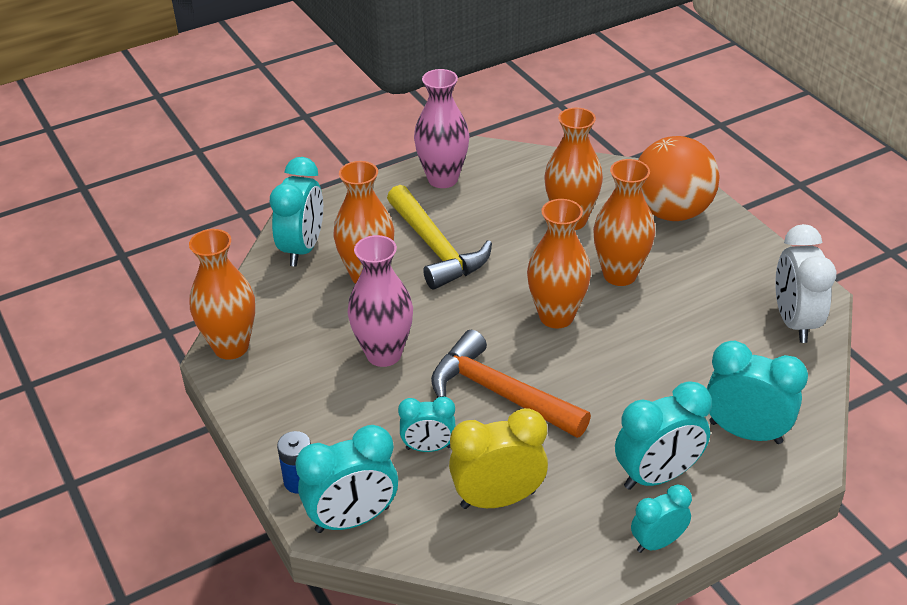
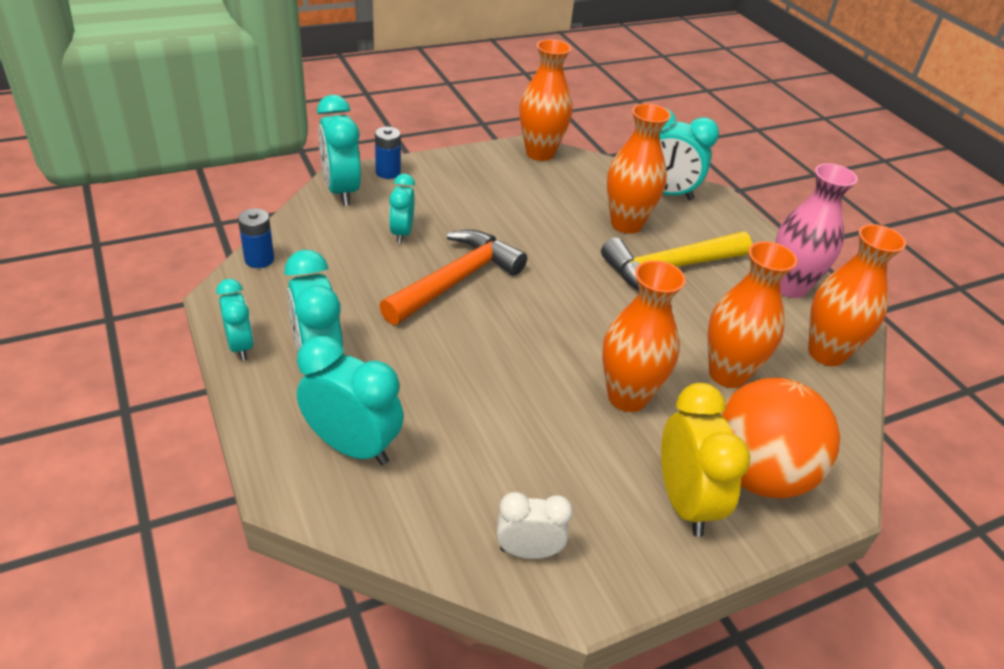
camera: 90 degrees right, 0 degrees up
pink vase [348,235,413,367] -> none
yellow clock [449,408,548,509] -> yellow clock moved to [661,383,750,537]
orange vase [527,199,591,328] -> orange vase moved to [808,224,906,366]
turquoise clock [707,341,808,444] -> turquoise clock turned 90 degrees counterclockwise [297,336,404,465]
white clock [775,224,836,343] -> white clock [497,492,573,559], size x0.61
none -> blue battery [238,208,274,268]

